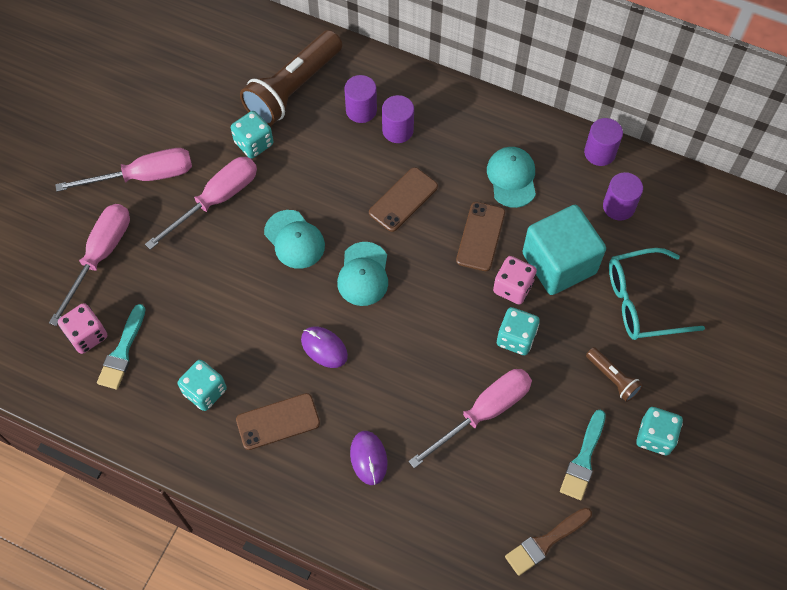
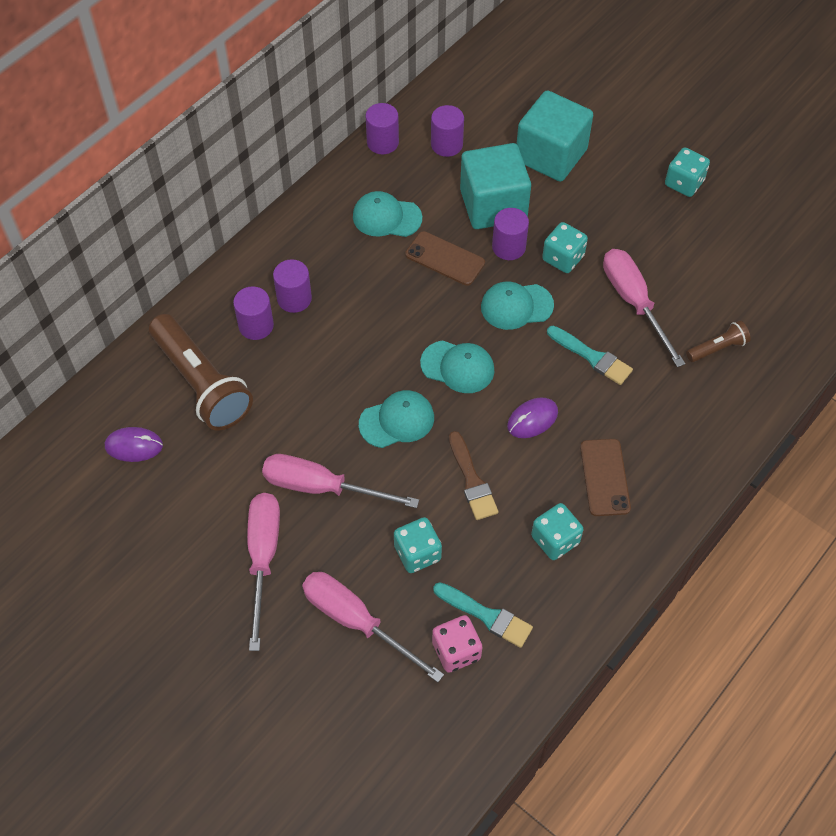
camera: 75 degrees left, 5 degrees down
pink screwdriver [145,157,257,250] -> pink screwdriver turned 45 degrees counterclockwise [262,454,419,508]
turquoise dice [231,111,273,159] -> turquoise dice moved to [394,517,442,573]
purple mouse [350,431,388,485] -> purple mouse moved to [105,427,163,462]
brown phone [369,167,438,232] -> none
pink dice [493,256,537,305] -> purple cylinder [492,208,529,260]
brown brush [505,508,592,576] -> brown brush moved to [449,431,499,520]
turquoise brush [560,410,606,500] -> turquoise brush moved to [547,326,633,385]
brown flashlight [586,347,643,402] -> brown flashlight moved to [686,321,751,362]
turquoise glasses [609,248,705,340] -> turquoise cube [516,90,593,182]
none -> turquoise cap [481,282,554,330]

